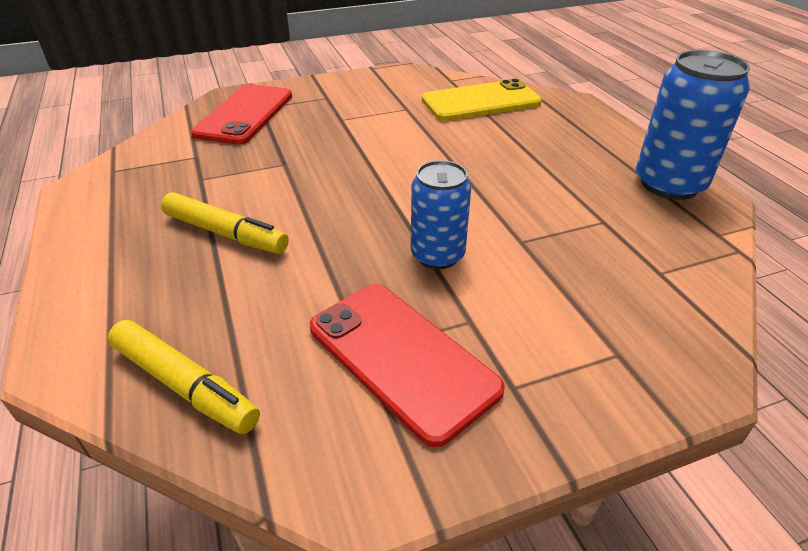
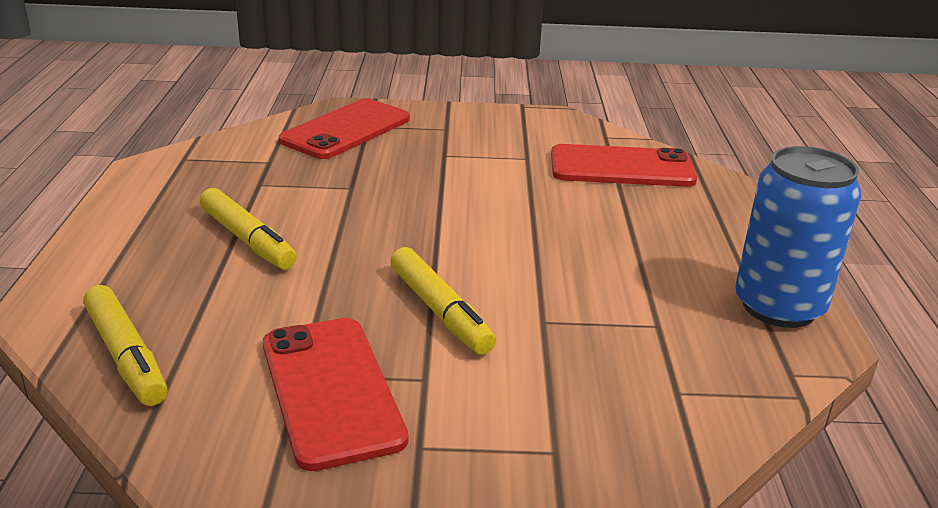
camera: 20 degrees right, 10 degrees down
blue can [411,160,471,269] -> yellow marker [391,247,496,355]
yellow phone [422,79,542,121] -> red phone [551,144,697,187]

